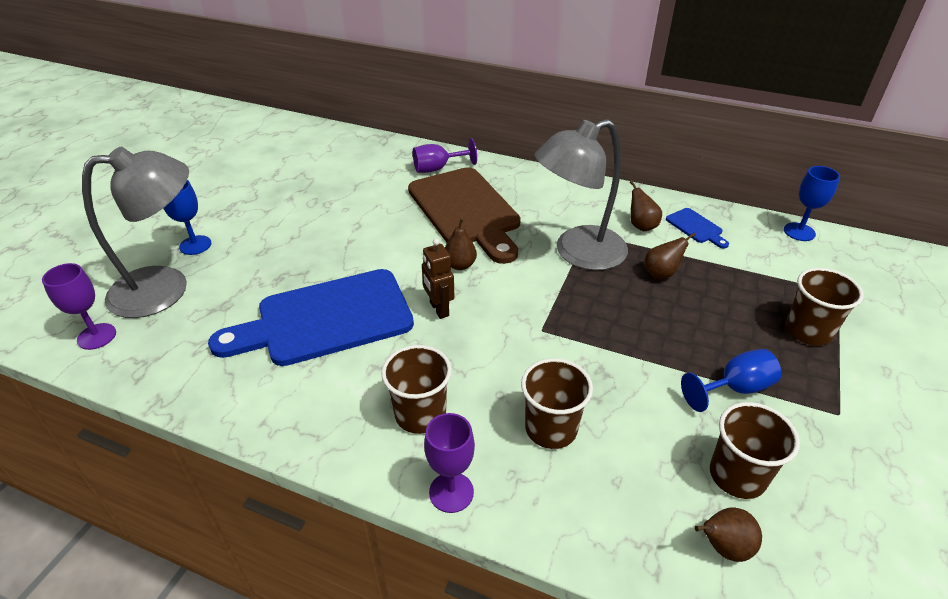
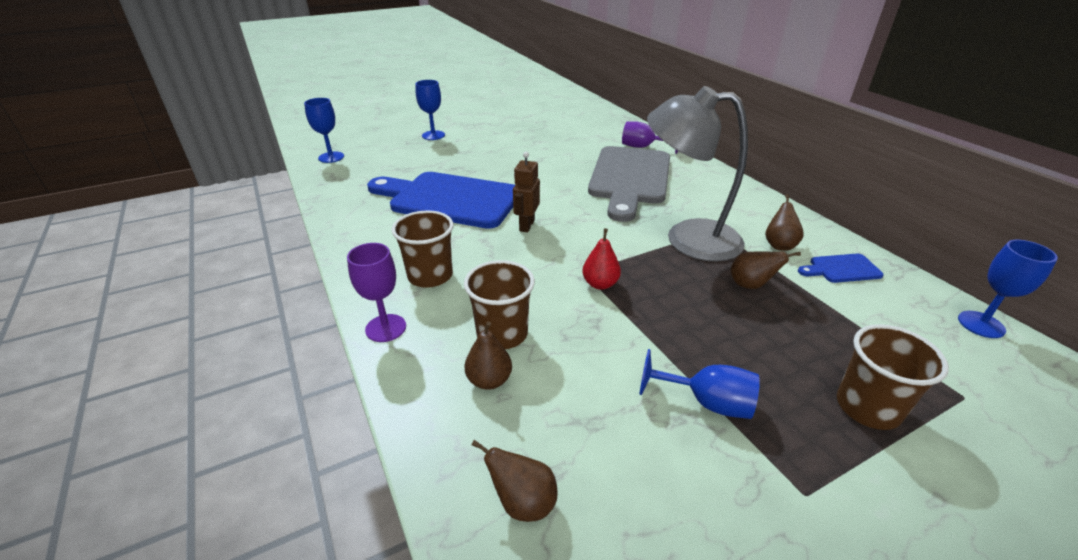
camera: 40 degrees right, 5 degrees down
purple goblet [42,263,116,350] -> blue goblet [304,98,344,163]
grey lamp [82,147,189,318] -> none
brown cutting board [408,167,521,264] -> grey cutting board [588,146,670,222]
brown pear [445,218,477,270] -> brown pear moved to [464,322,512,390]
blue cutting board [666,208,729,248] -> blue cutting board turned 75 degrees clockwise [798,254,884,283]
brown cup [710,402,800,499] -> none
none -> red pear [582,228,621,290]

